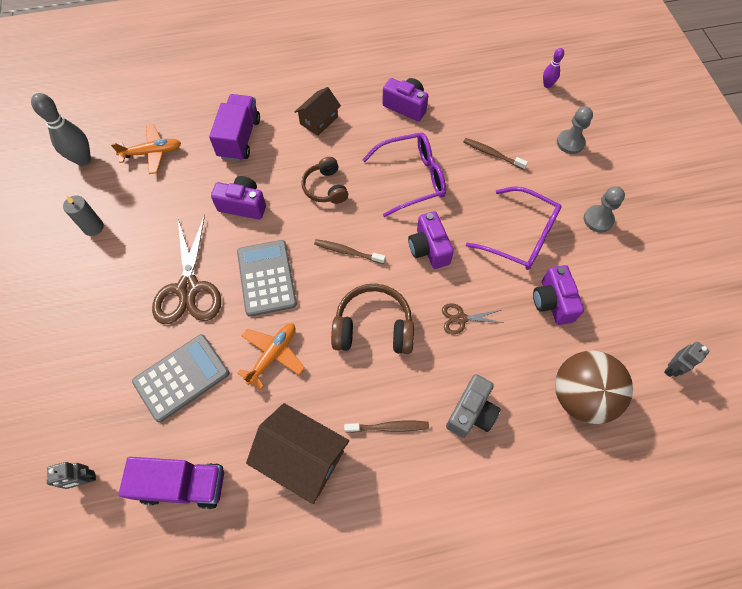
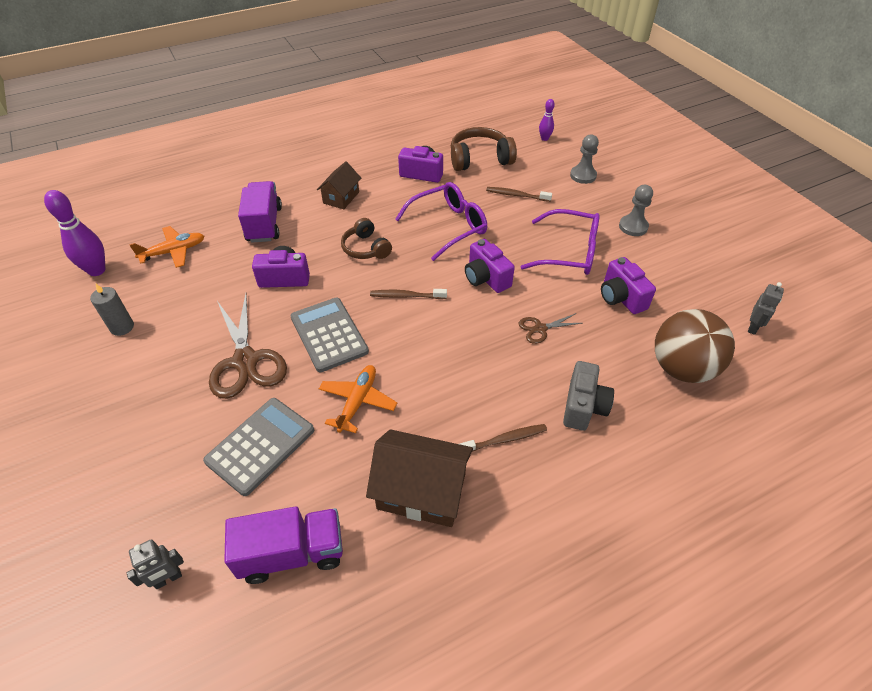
camera: 15 degrees left, 15 degrees down
grey bowling pin [31,93,91,166] -> purple bowling pin [44,190,106,276]
brown headphones [331,284,414,354] -> brown headphones moved to [451,127,517,171]

